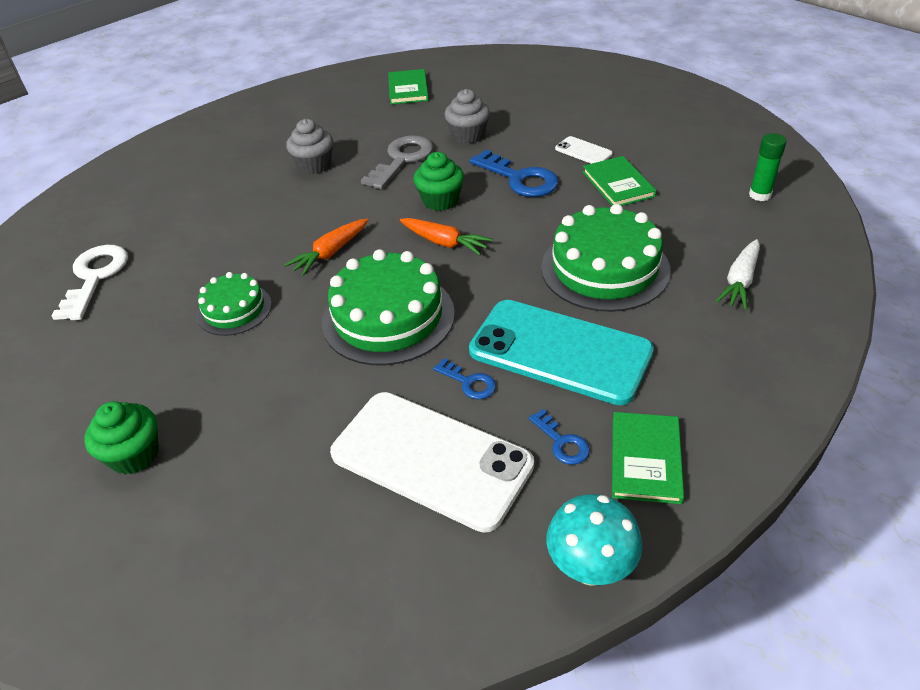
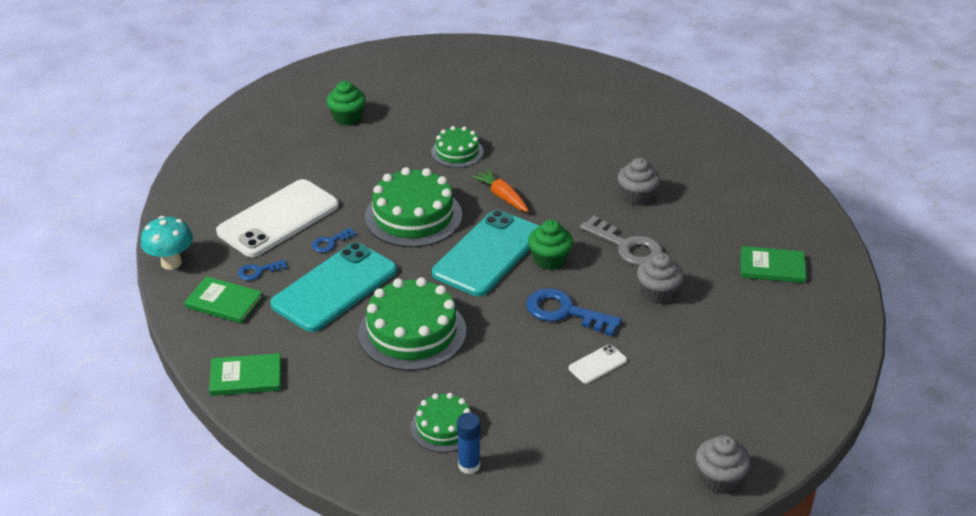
camera: 100 degrees right, 5 degrees down
white key [52,245,128,320] -> none
orange carrot [400,218,493,255] -> turquoise phone [432,210,539,296]
blue key [470,150,558,197] -> blue key turned 60 degrees clockwise [526,288,622,336]
green book [583,156,657,206] -> green book moved to [209,353,281,396]
white carrot [715,239,760,310] -> none
green glue stick [749,133,787,201] -> blue glue stick [457,413,481,474]
none -> green cake [410,393,472,453]
none -> grey cupcake [696,435,750,494]

